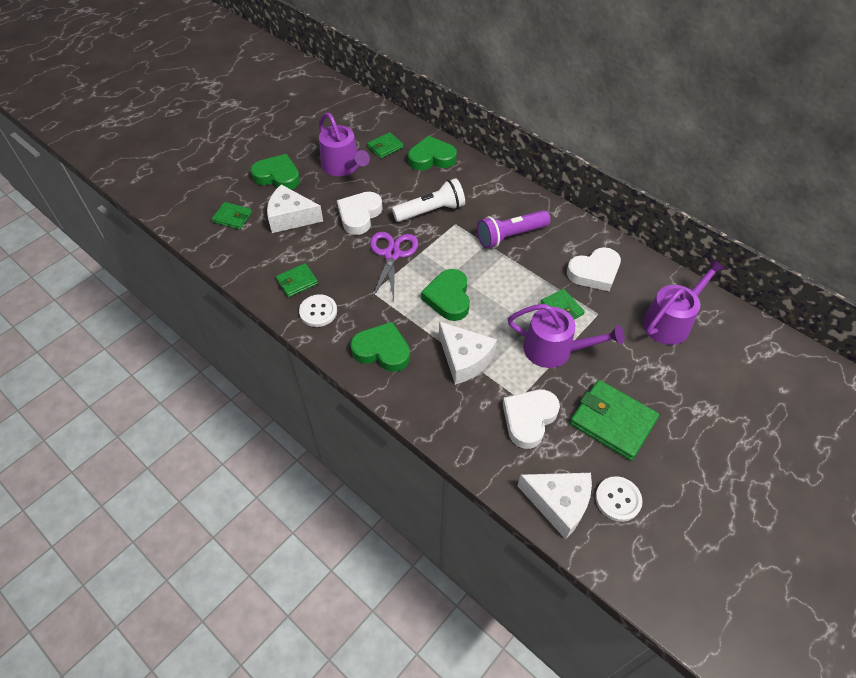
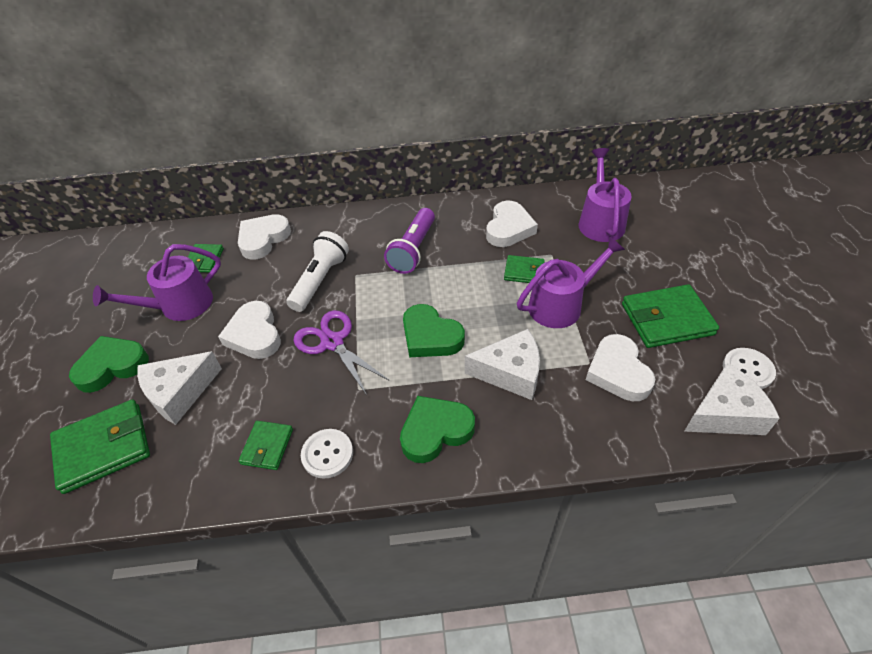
camera: 45 degrees left, 5 degrees down
green wallet [212,202,252,230] -> green wallet [50,399,150,494], size x1.79
purple watering can [319,113,370,176] -> purple watering can turned 135 degrees clockwise [93,244,221,321]
green heart [408,136,457,170] -> white heart [238,214,291,260]

